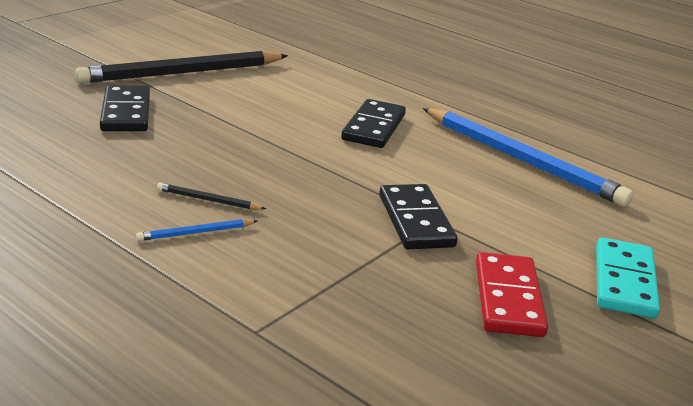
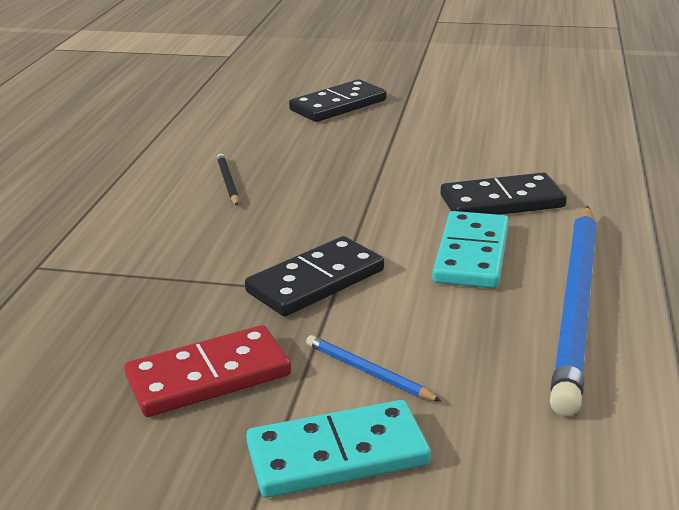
camera: 65 degrees right, 0 degrees up
black pencil [75,51,288,83] -> none
blue pencil [136,219,257,241] -> blue pencil moved to [306,335,442,402]
none -> turquoise domino [432,211,509,289]

